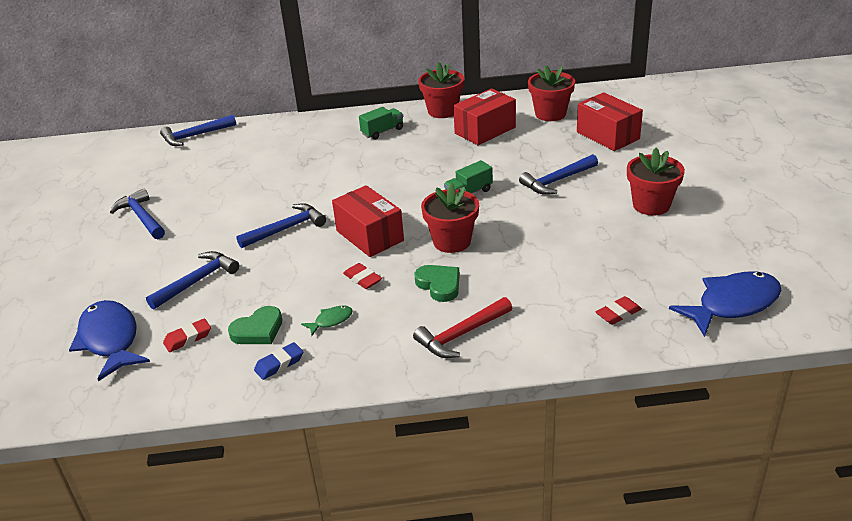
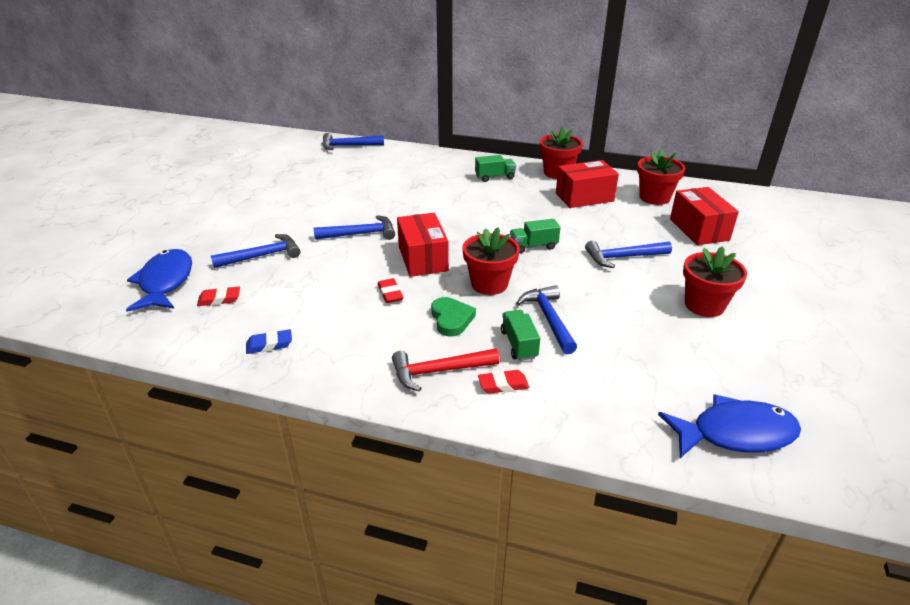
camera: 20 degrees right, 0 degrees up
blue hammer [110,189,165,239] -> blue hammer moved to [516,285,577,354]
green heart [228,306,282,344] -> none
green fish [301,305,353,336] -> none
red eraser [595,296,642,325] -> red eraser moved to [478,370,529,394]
none -> green truck [501,310,540,361]

